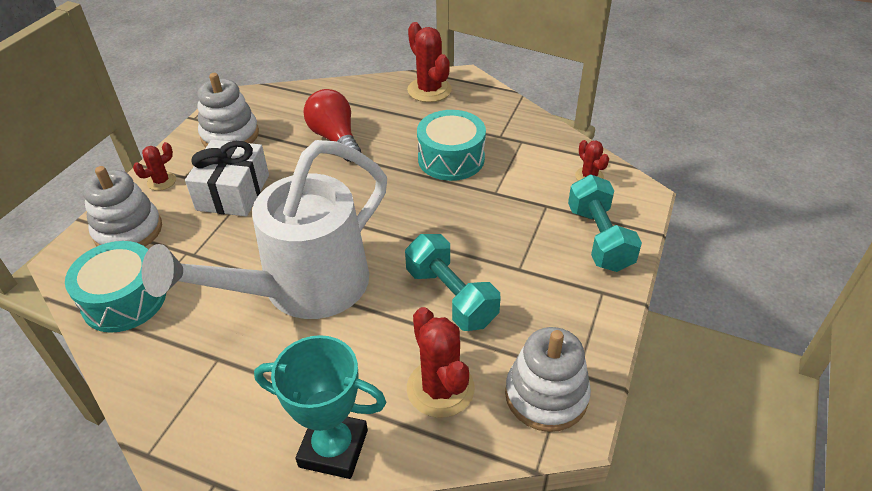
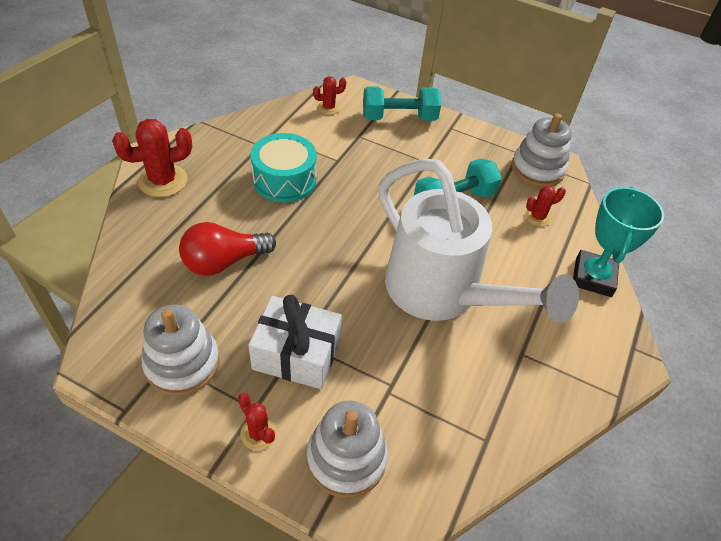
camera: 90 degrees left, 5 degrees up
turquoise drum [65,241,166,333] -> none
red cactus [407,307,475,418] -> red cactus [525,186,566,227], size x0.55

